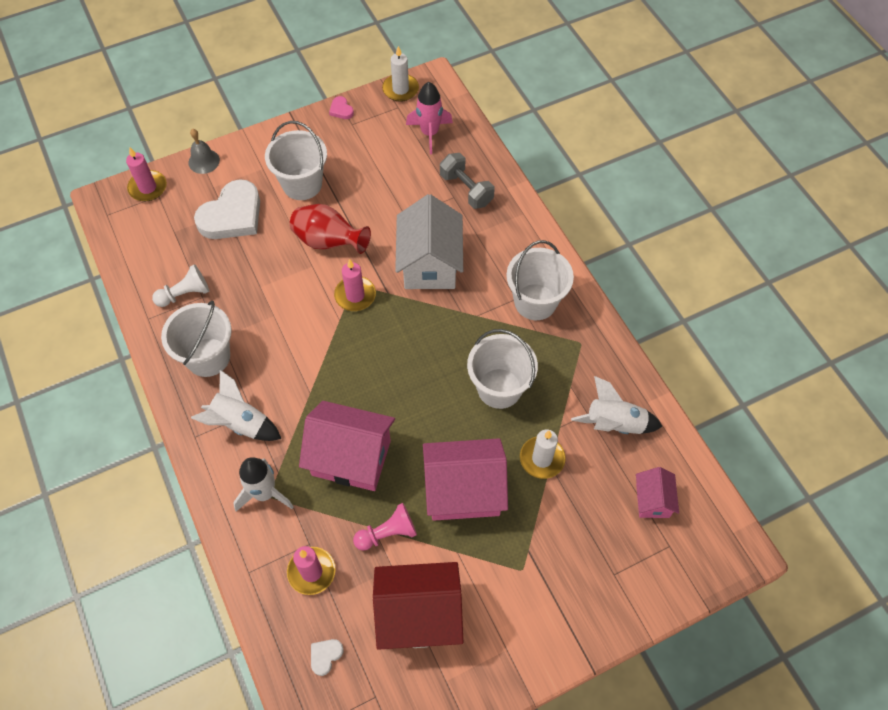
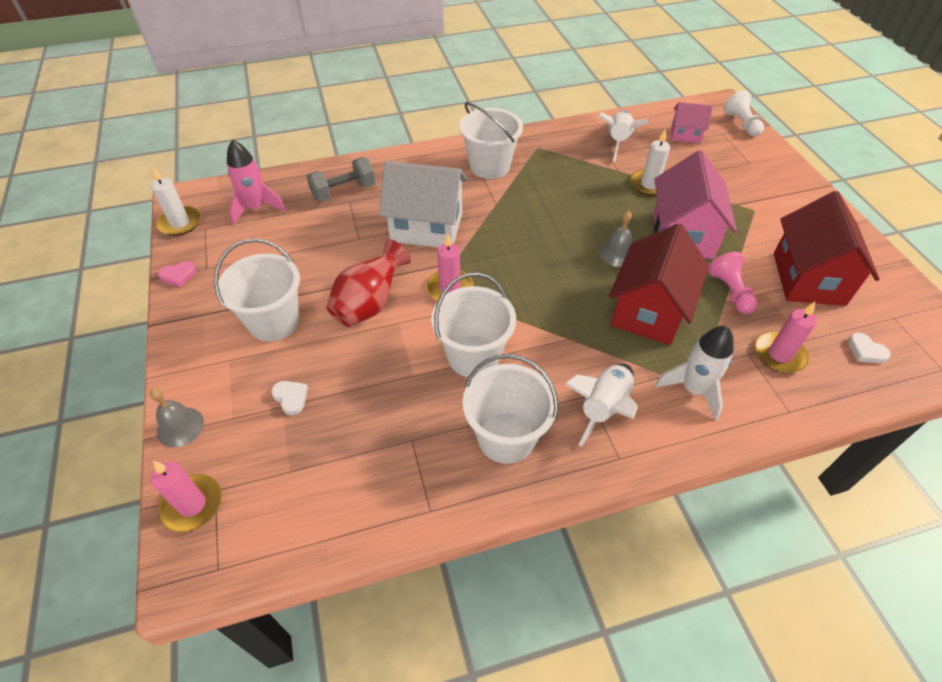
camera: 80 degrees left, 10 degrees down
white pawn [152,264,209,307] -> white pawn moved to [724,90,764,136]
white heart [194,179,260,239] -> white heart [271,381,308,415], size x0.41
pink house [299,401,395,491] -> red house [609,223,709,345]
white bucket [467,329,538,409] -> white bucket moved to [431,272,516,377]
none -> grey bell [599,210,632,267]

